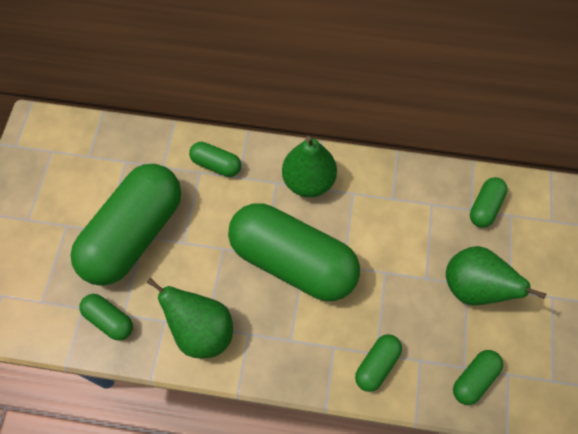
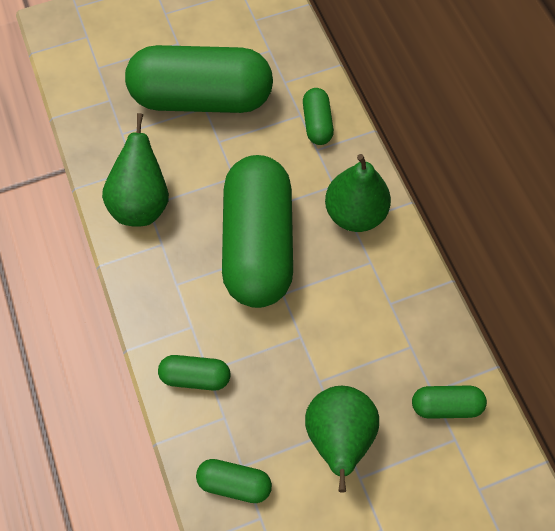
camera: 60 degrees right, 0 degrees up
green capsule [79,294,133,341] -> none

